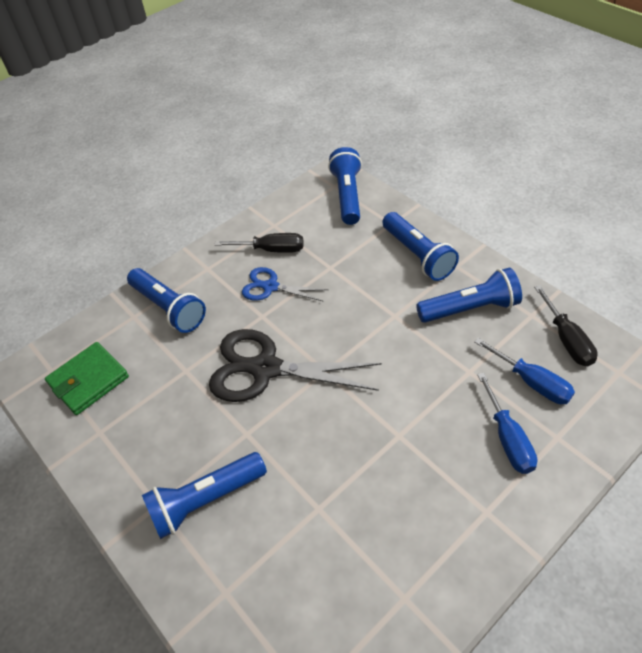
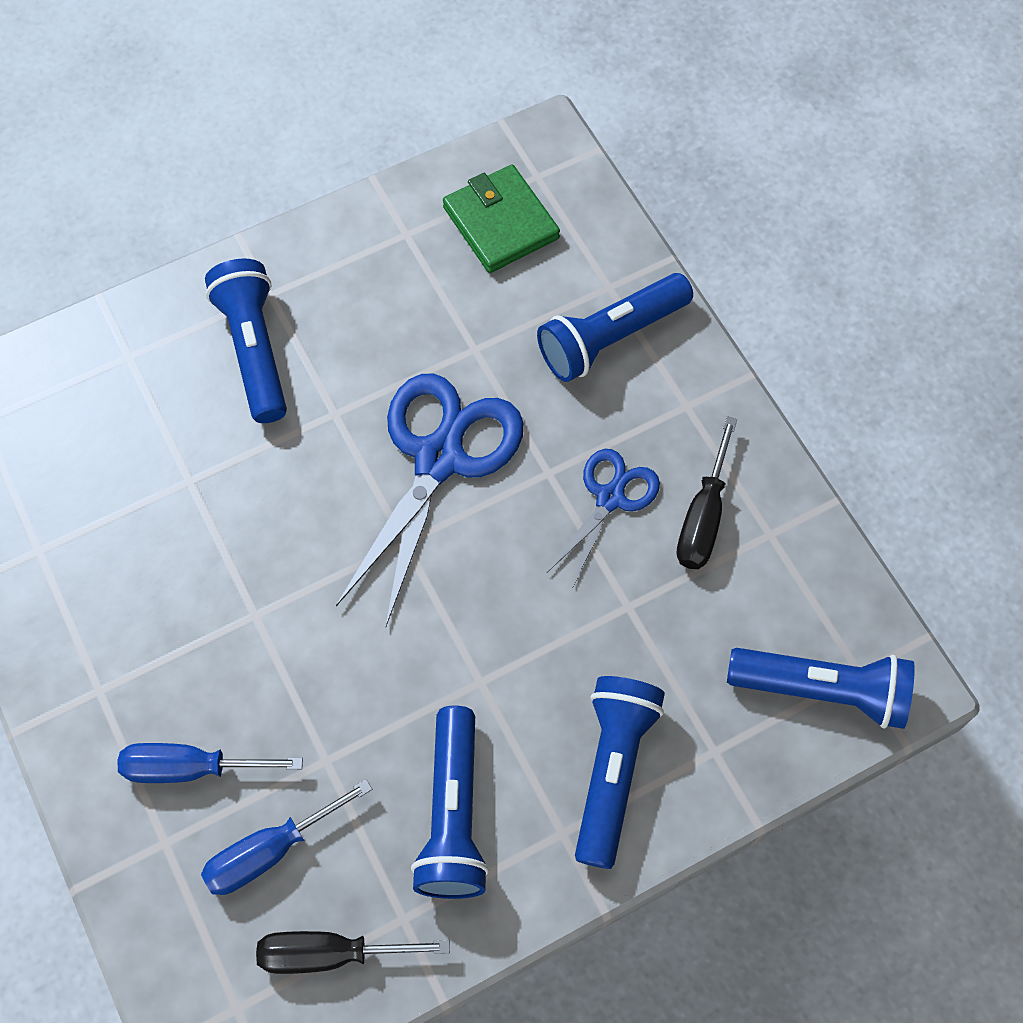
camera: 100 degrees right, 15 degrees up
black scissors [209,329,382,402] -> blue scissors [336,373,523,626]
blue flashlight [382,212,459,281] -> blue flashlight turned 120 degrees clockwise [575,676,665,869]

